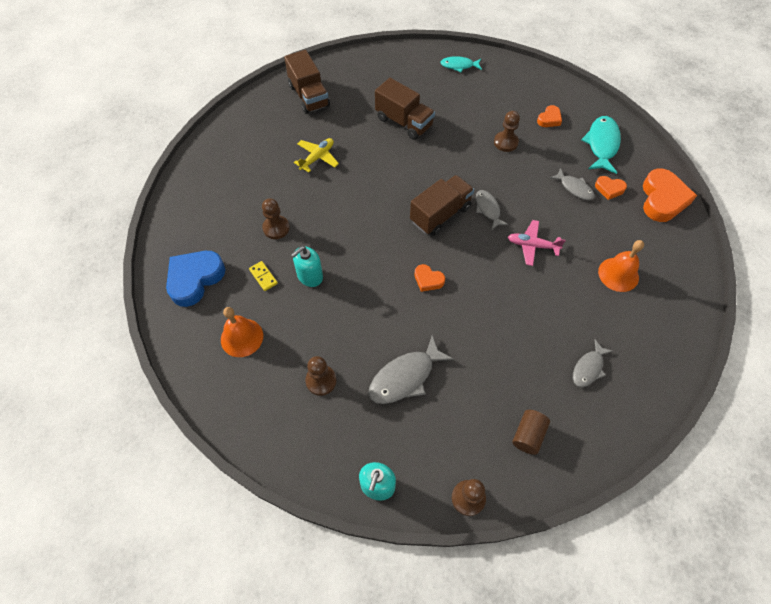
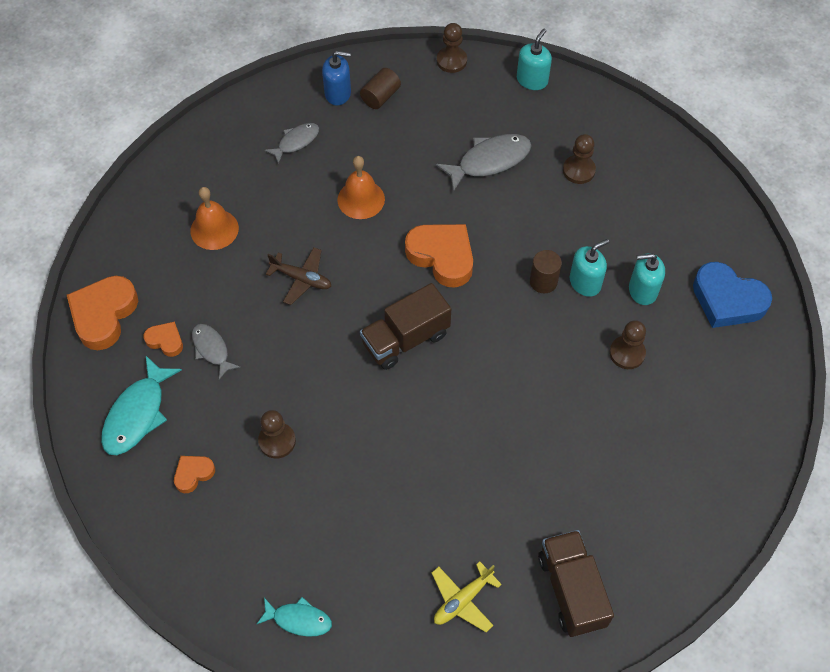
camera: 170 degrees left, 0 degrees up
blue heart [166,251,226,307] -> blue heart turned 75 degrees clockwise [693,262,772,328]
orange bell [221,307,263,357] -> orange bell moved to [337,156,385,219]
yellow domino [249,261,278,291] -> turquoise soap dispenser [629,253,665,305]
yellow plane [294,138,339,172] -> yellow plane moved to [432,561,502,632]
brown truck [375,78,435,140] -> none
orange heart [414,264,445,292] -> orange heart [405,224,473,288], size x1.94
grey fish [476,190,508,229] -> none
pink plane [508,220,566,266] -> brown plane [266,247,331,305]
none -> blue soap dispenser [322,51,351,105]
none -> brown cylinder [530,250,562,293]

